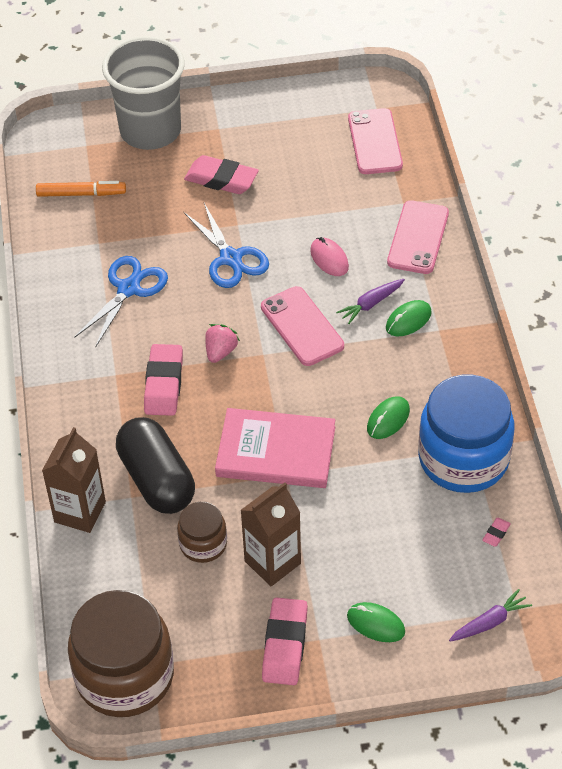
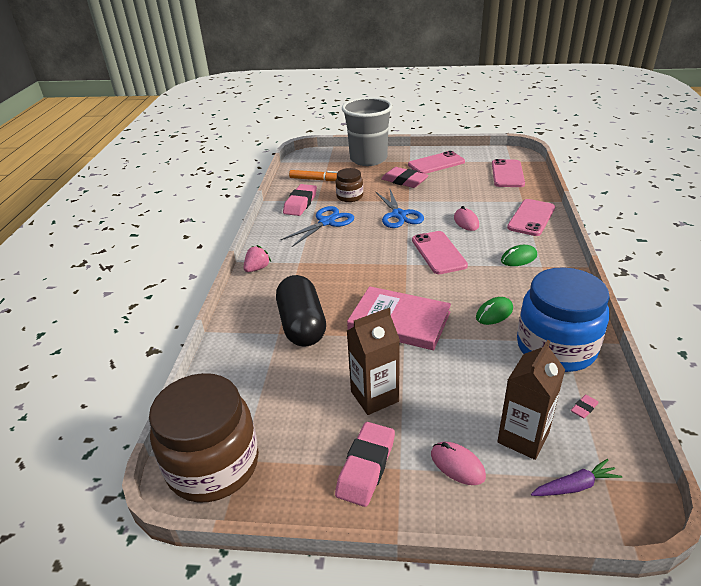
camera: 15 degrees right, 15 degrees down
brown carton [42,427,106,533] -> brown carton moved to [497,340,565,460]
pink eraser [144,344,183,416] -> pink eraser moved to [283,184,317,216]
brown jar [177,502,227,563] -> brown jar moved to [336,168,363,202]
pink strawberry [205,324,240,363] -> pink strawberry moved to [244,245,271,272]
purple carrot [336,279,405,324] -> none
green mouse [347,602,405,642] -> pink mouse [431,442,486,485]
none -> pink phone [408,151,465,174]

